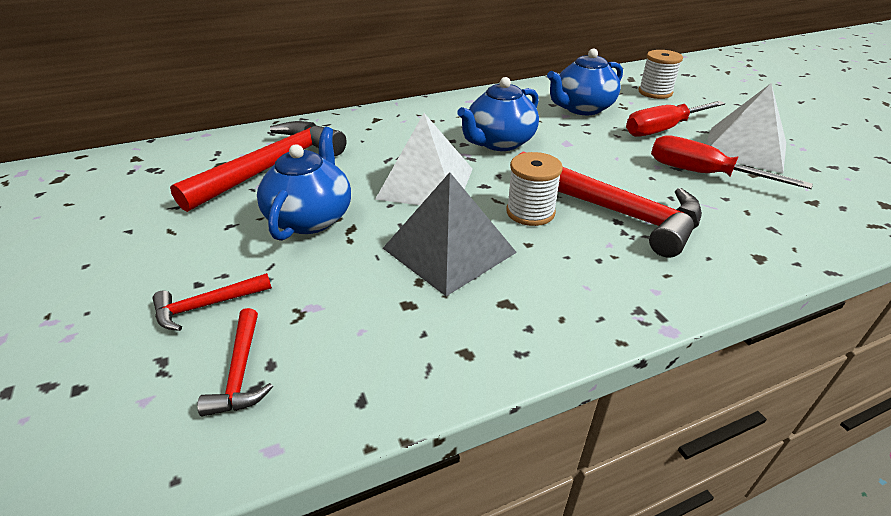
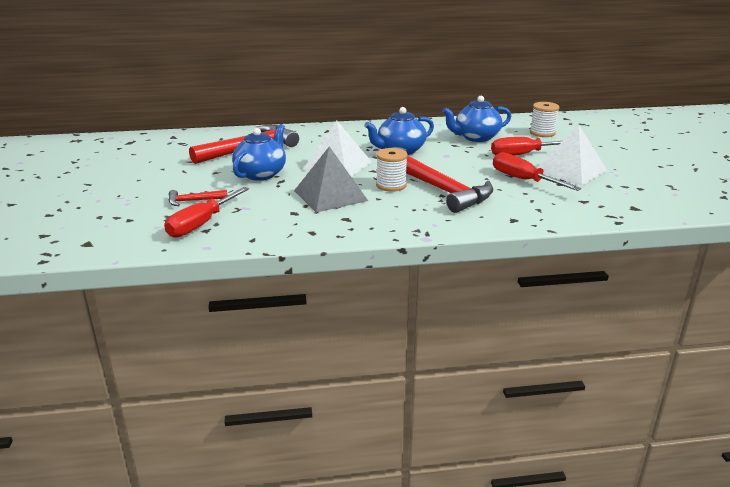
camera: 15 degrees right, 10 degrees down
red hammer [197,308,273,416] -> red screwdriver [164,187,249,238]

